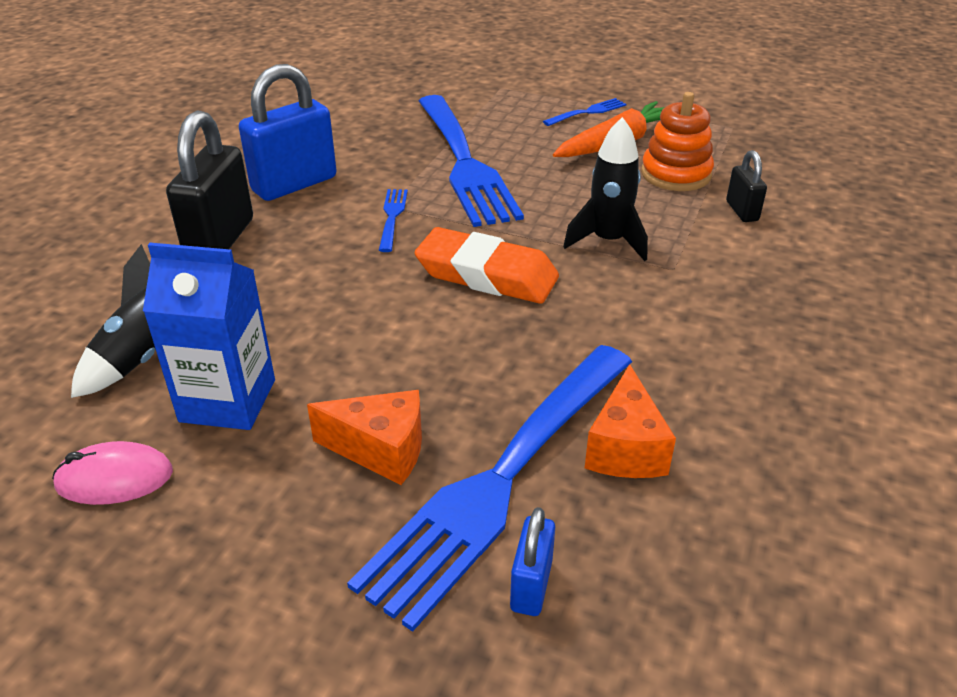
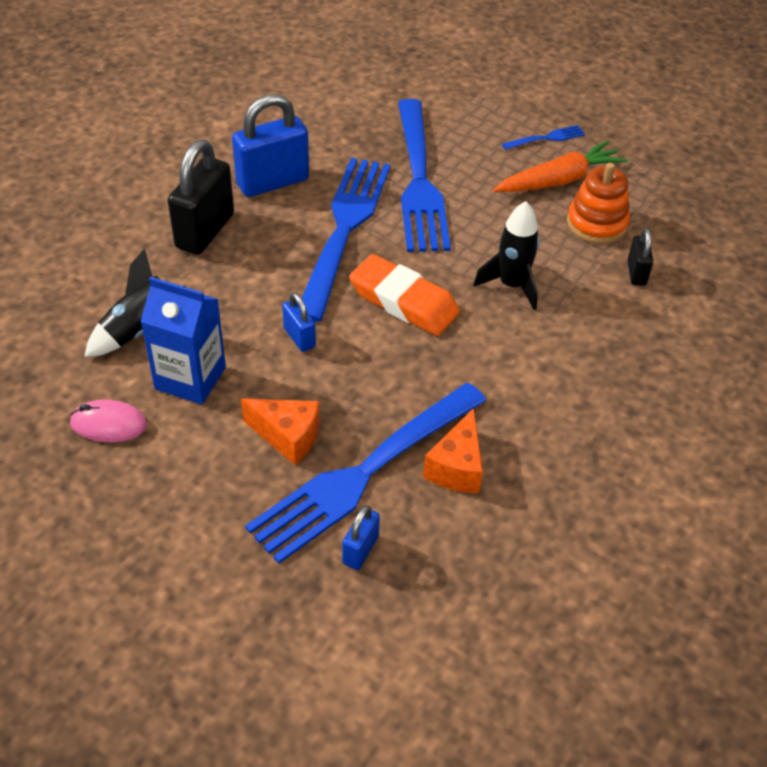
camera: 10 degrees right, 10 degrees up
blue fork [379,189,408,252] -> blue fork [302,158,390,322], size x2.49
none -> blue padlock [282,292,316,352]

